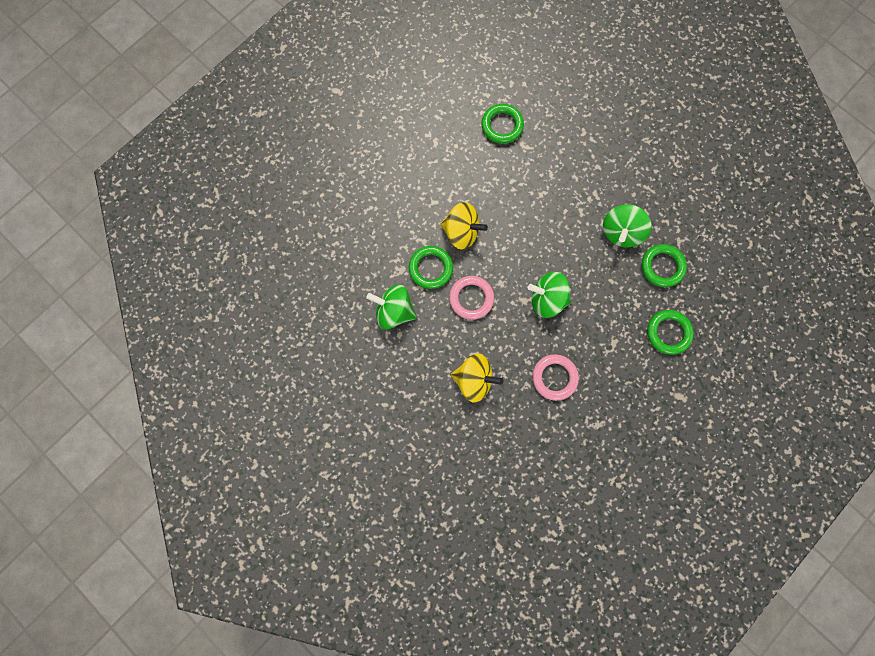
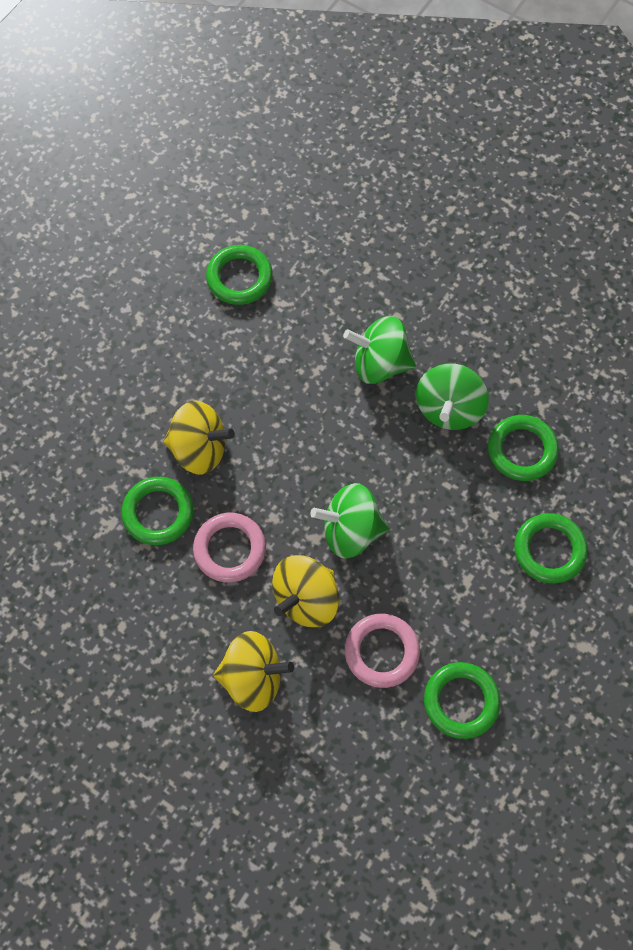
camera: 10 degrees left, 10 degrees down
green spinning top [366,285,417,329] -> green spinning top moved to [343,316,416,384]
none -> yellow spinning top [272,555,339,627]
none -> green ring [424,662,501,739]

